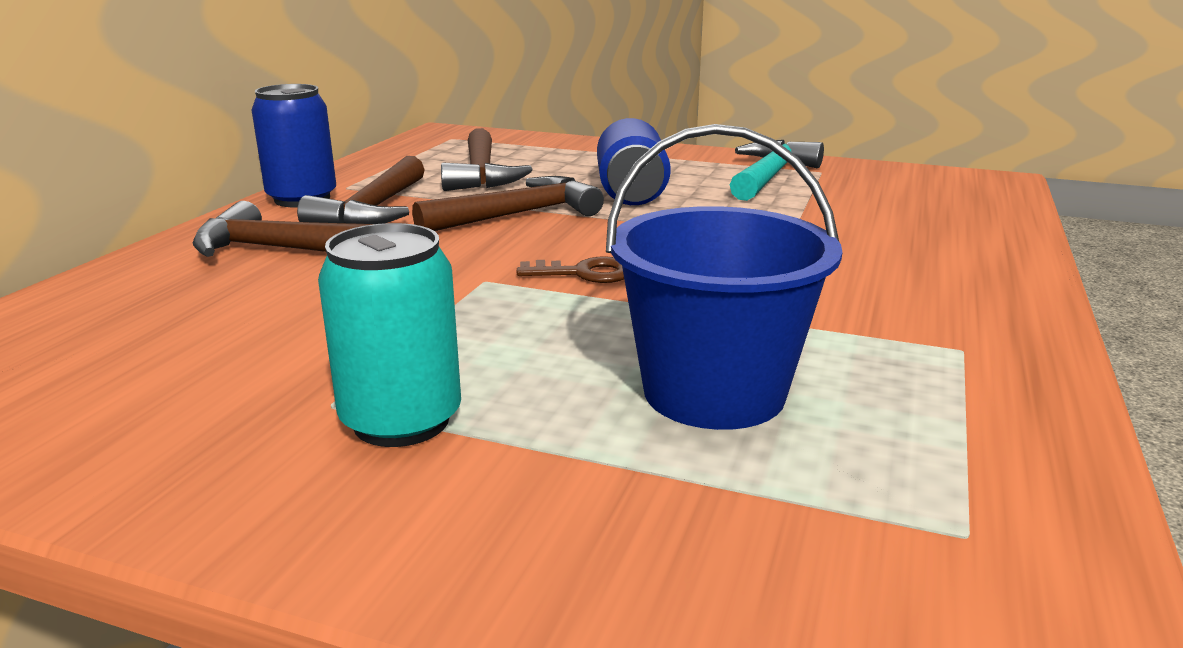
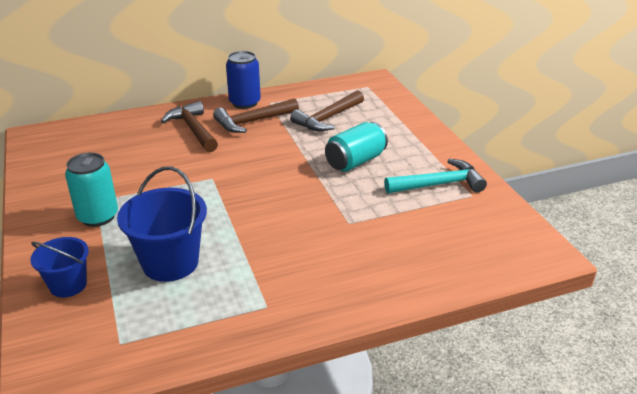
camera: 50 degrees right, 10 degrees up
brown hammer [412,176,604,231] -> none
brown key [517,256,624,283] -> none
blue can [597,118,671,205] -> turquoise can [325,122,388,172]
none -> blue bucket [30,237,89,298]

